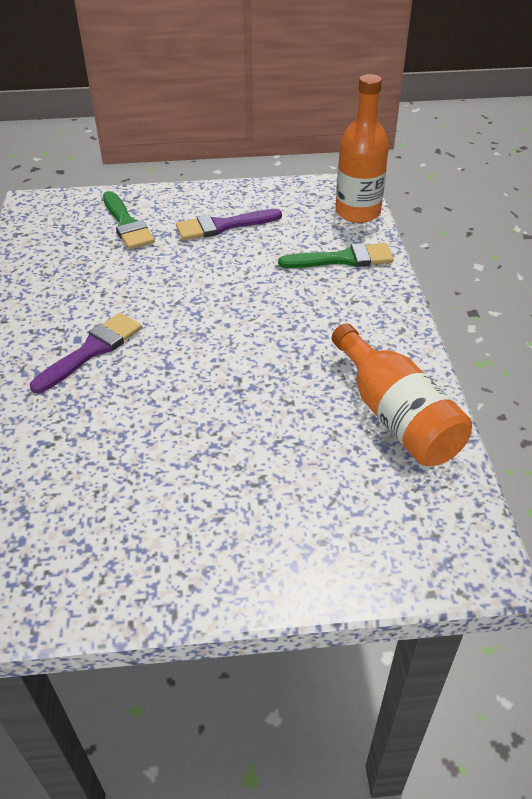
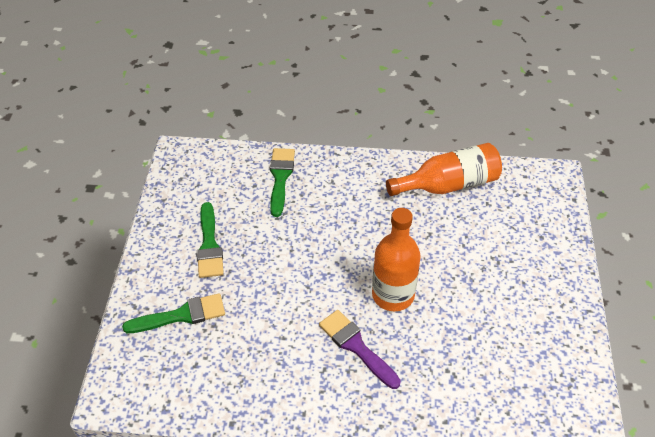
camera: 80 degrees left, 5 degrees up
purple brush [176,209,282,240] -> green brush [197,202,224,278]
orange bottle [335,74,389,223] -> orange bottle moved to [372,208,421,311]

